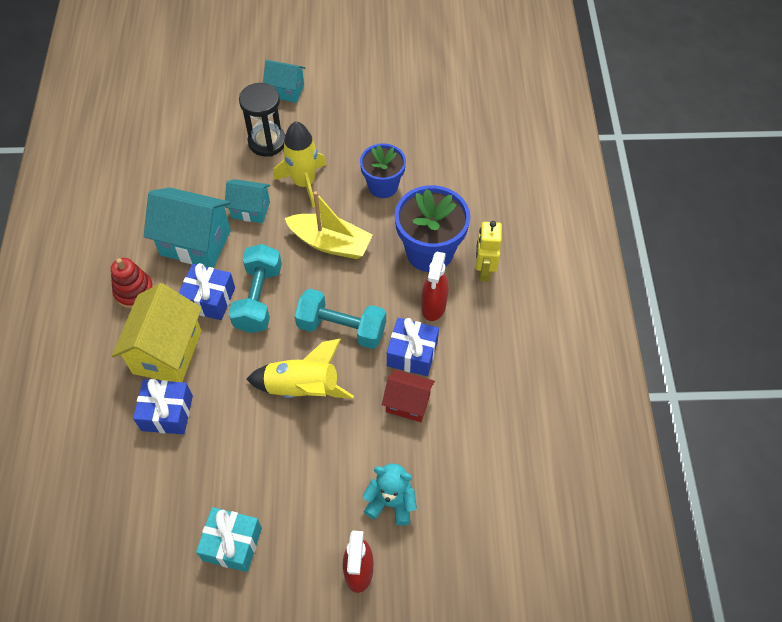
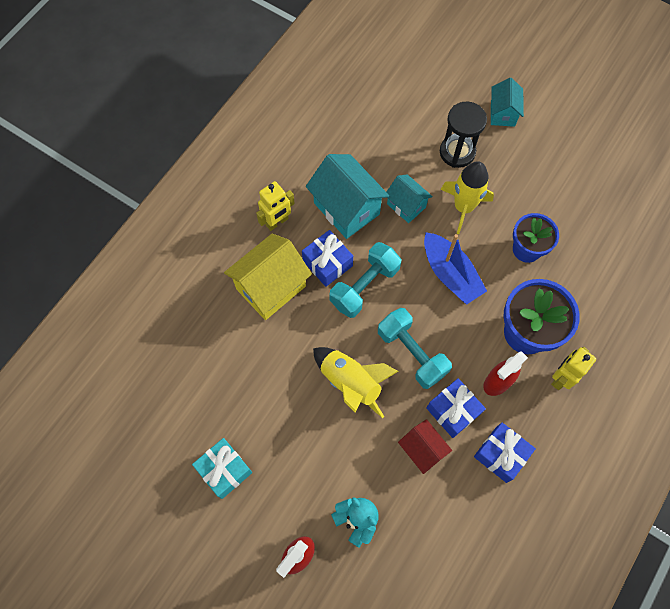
camera: 35 degrees right, 10 degrees up
red stacking toy [111,258,154,309] -> yellow robot [256,181,295,231]
blue gift [133,379,193,434] -> blue gift moved to [474,423,536,483]
turquoise house [263,60,305,103] -> turquoise house turned 45 degrees clockwise [491,78,524,127]
yellow boat [284,191,373,259] -> blue boat [424,232,487,305]

